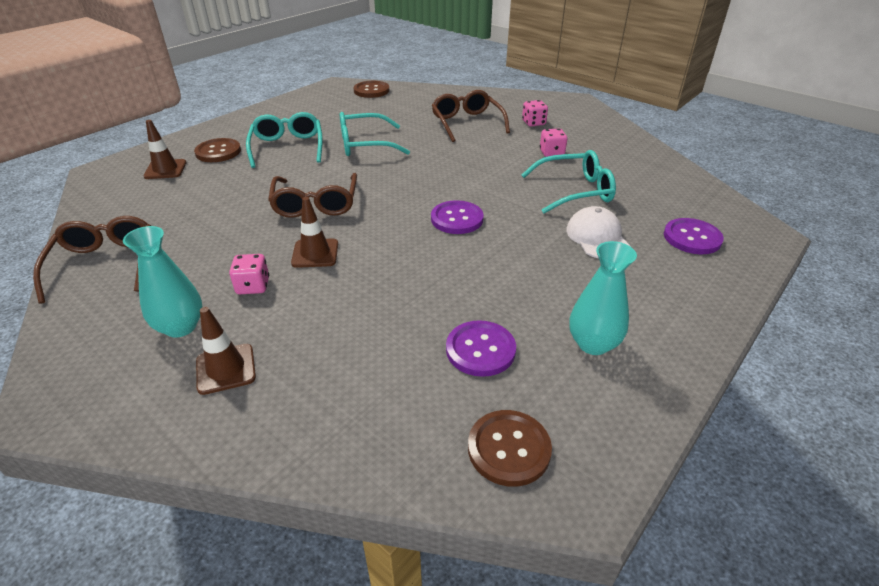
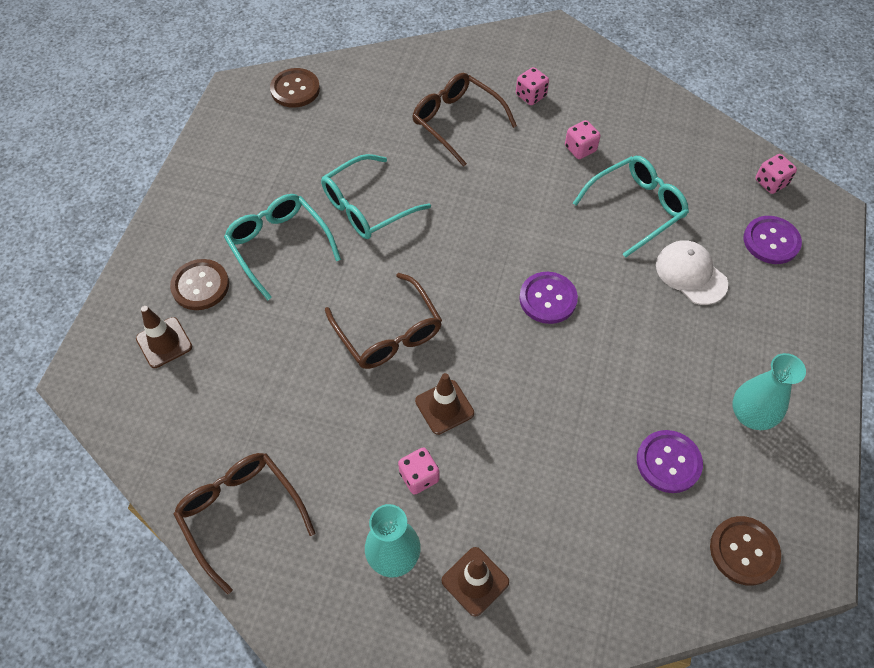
camera: 25 degrees left, 20 degrees up
none -> pink dice [755,154,797,194]

